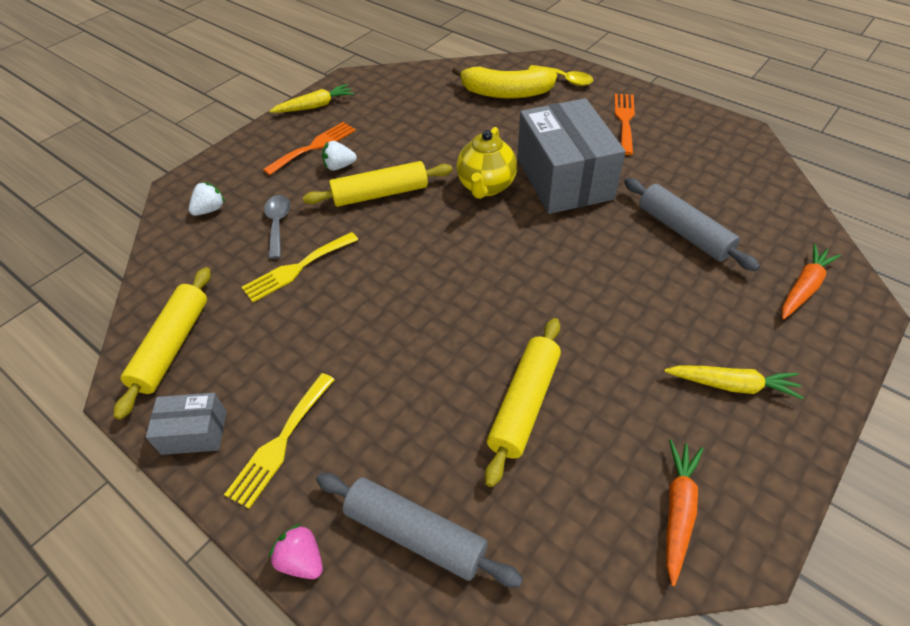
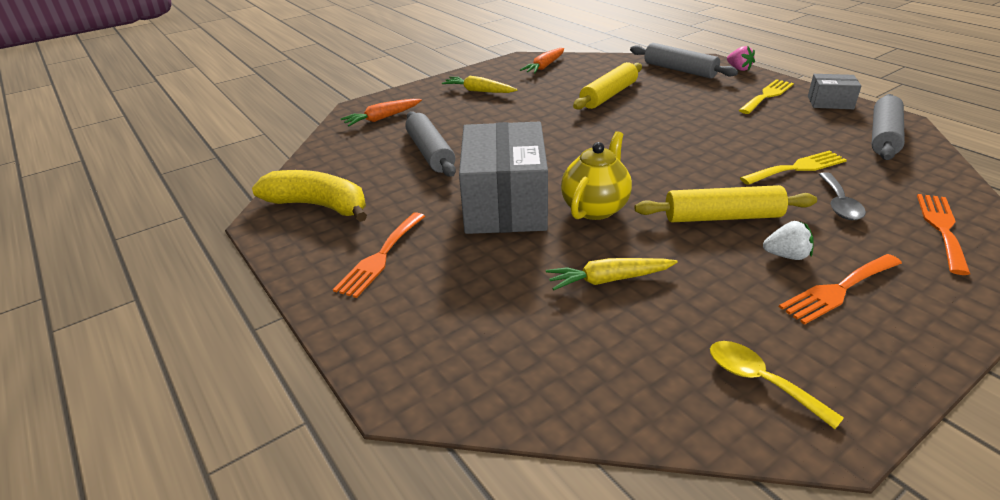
camera: 165 degrees left, 15 degrees down
yellow rolling pin [114,267,211,420] -> grey rolling pin [872,94,905,160]
white strawberry [189,182,225,216] -> orange fork [917,194,970,275]
yellow carrot [269,84,354,113] -> yellow carrot moved to [546,258,678,290]
yellow banana [452,66,557,99] -> yellow banana moved to [252,170,367,222]
yellow spoon [528,65,593,86] -> yellow spoon moved to [710,341,844,429]

